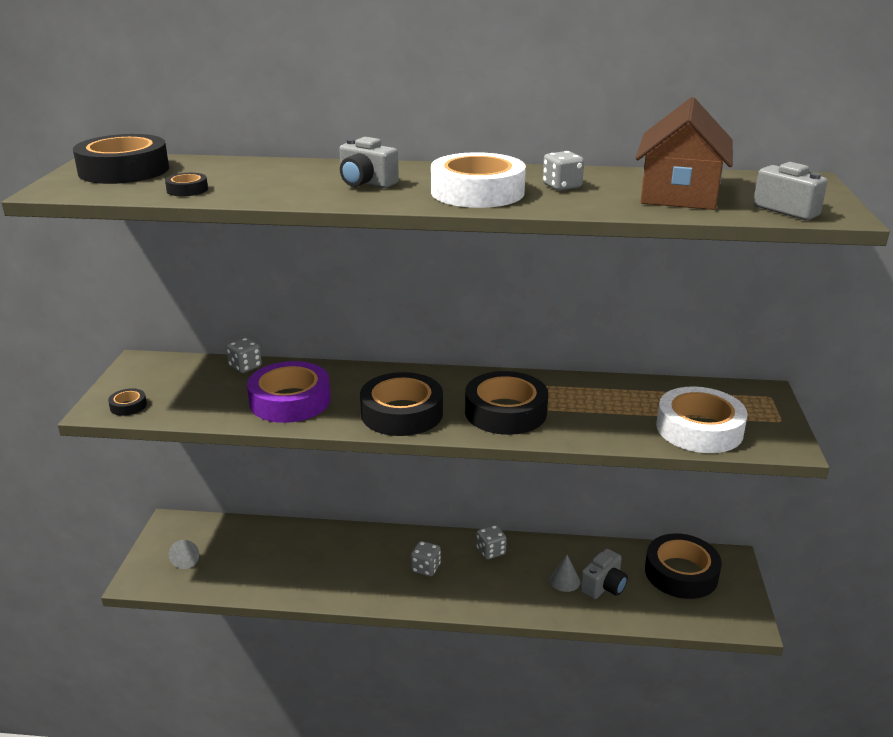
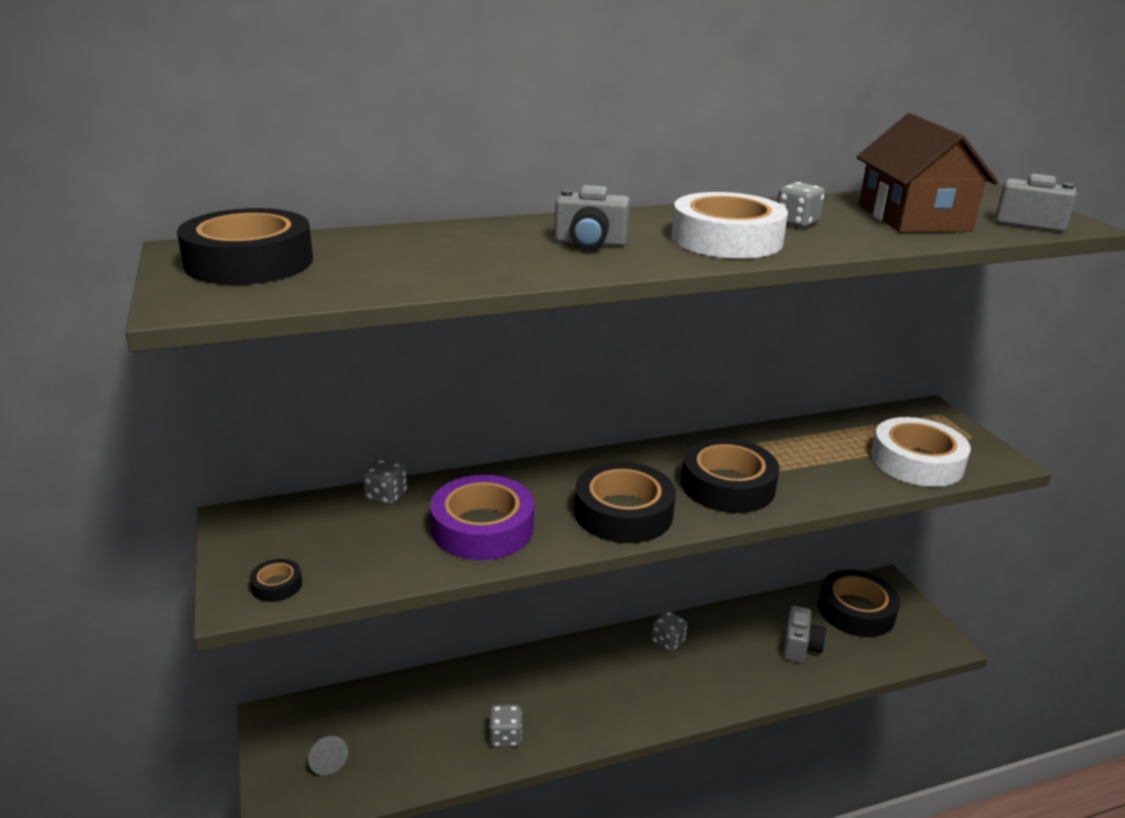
camera: 25 degrees left, 0 degrees up
black tape [165,173,208,196] -> none
grey dice [411,541,441,577] -> grey dice moved to [489,705,522,747]
grey cone [550,555,580,592] -> none

